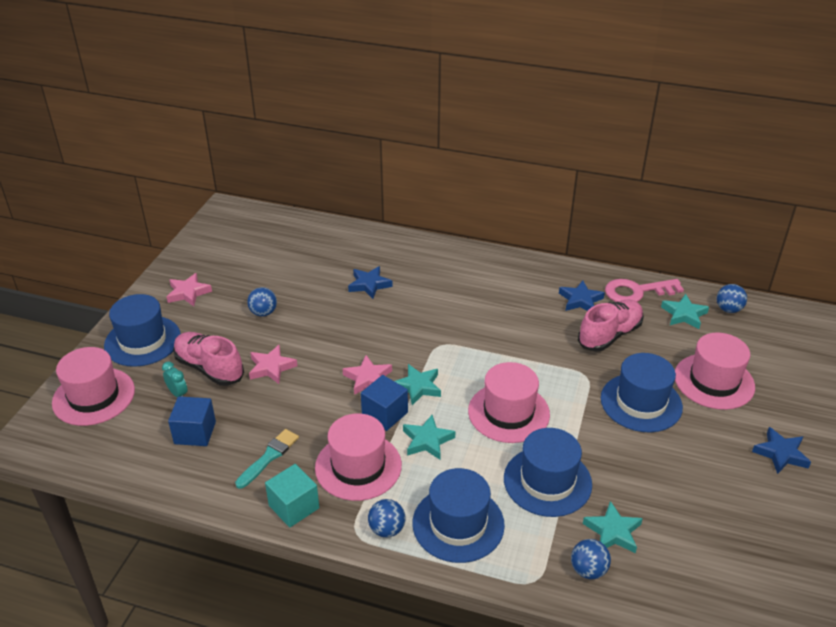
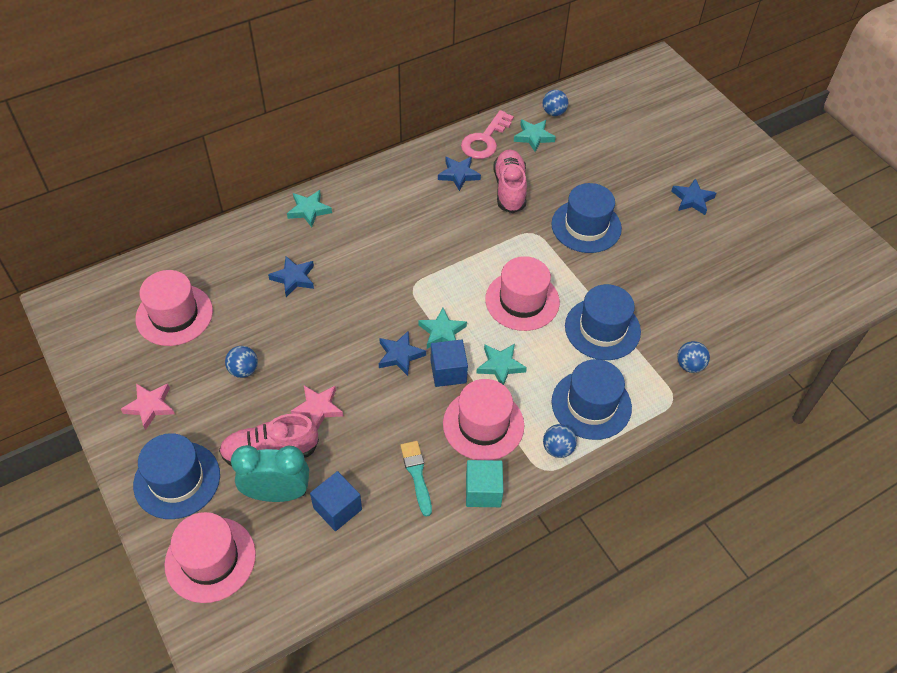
camera: 50 degrees left, 15 degrees up
turquoise clock [162,361,188,397] -> turquoise clock [231,445,309,502], size x2.18
pink star [343,355,392,395] -> blue star [379,331,426,376]
turquoise star [583,501,643,553] -> turquoise star moved to [287,190,332,228]
pink hat [675,332,755,410] -> pink hat moved to [136,270,213,346]

